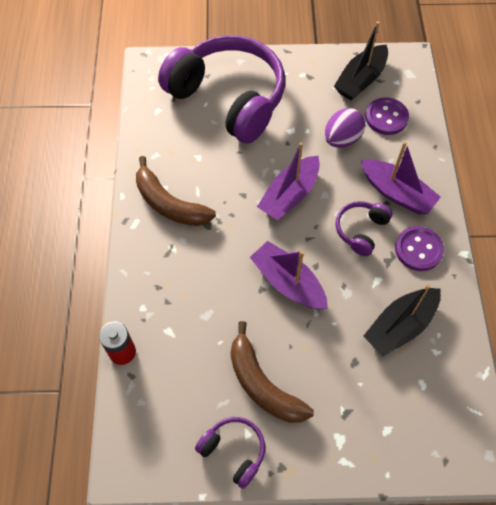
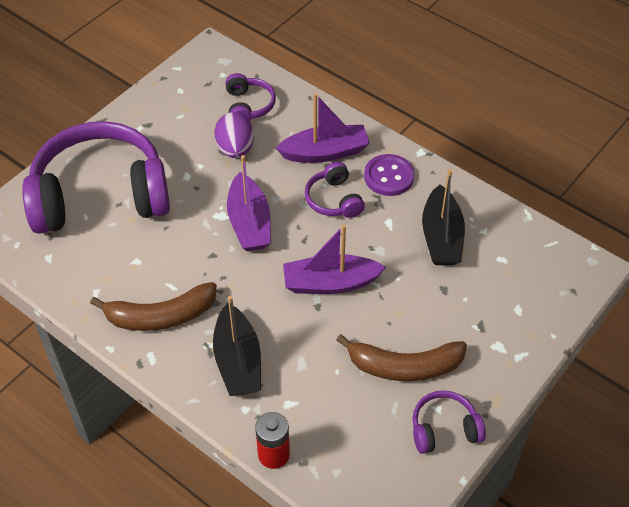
camera: 50 degrees left, 10 degrees down
black boat [334,21,388,100] -> black boat moved to [213,296,261,396]
purple button [365,97,409,135] -> purple headphones [225,73,276,120]

